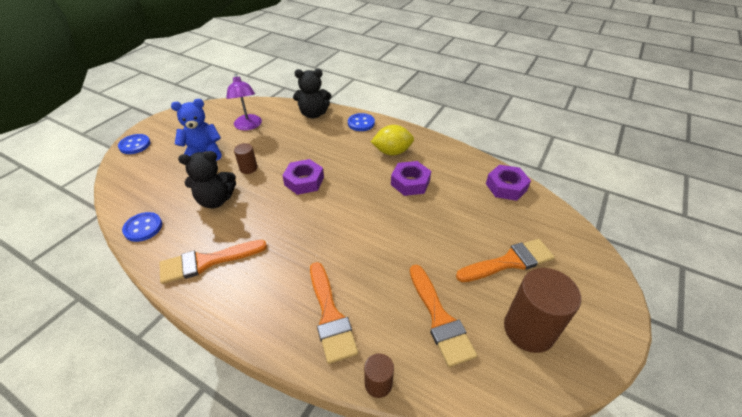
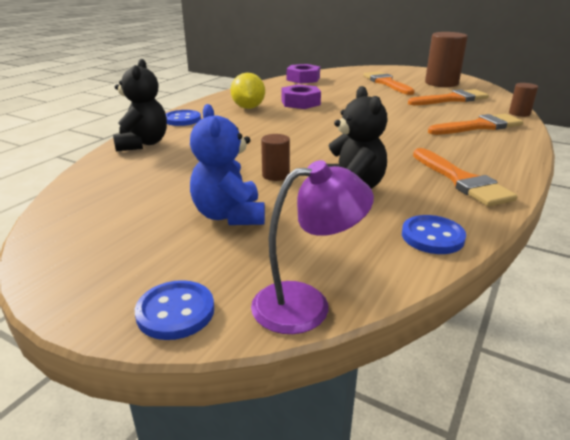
camera: 90 degrees left, 15 degrees down
purple lamp [226,74,262,130] -> purple lamp moved to [251,160,374,334]
purple nut [282,159,324,195] -> none

